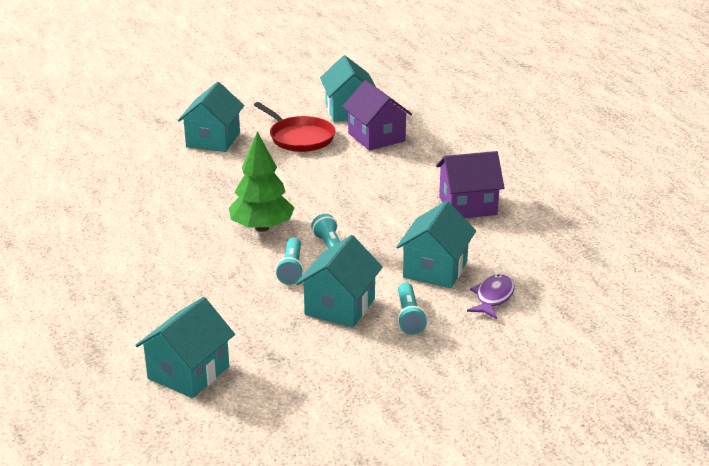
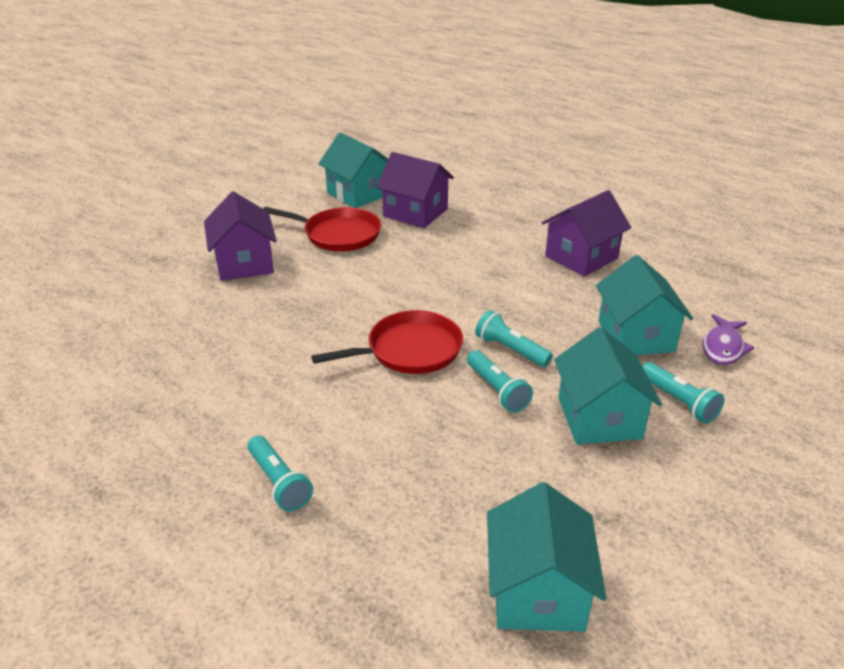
camera: 30 degrees left, 5 degrees up
turquoise house [178,82,244,152] -> purple house [204,191,277,281]
green tree [229,131,295,232] -> red pan [311,310,463,374]
purple fish [467,274,514,319] -> purple fish turned 150 degrees counterclockwise [702,314,754,365]
none -> turquoise flashlight [247,435,313,511]

